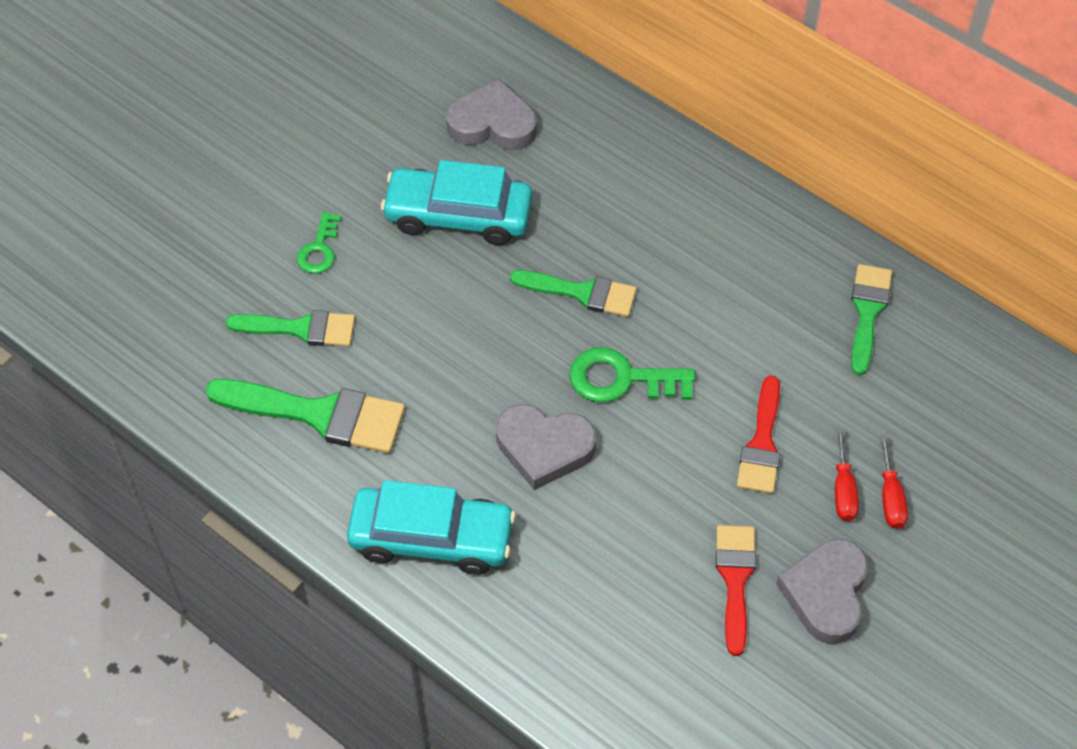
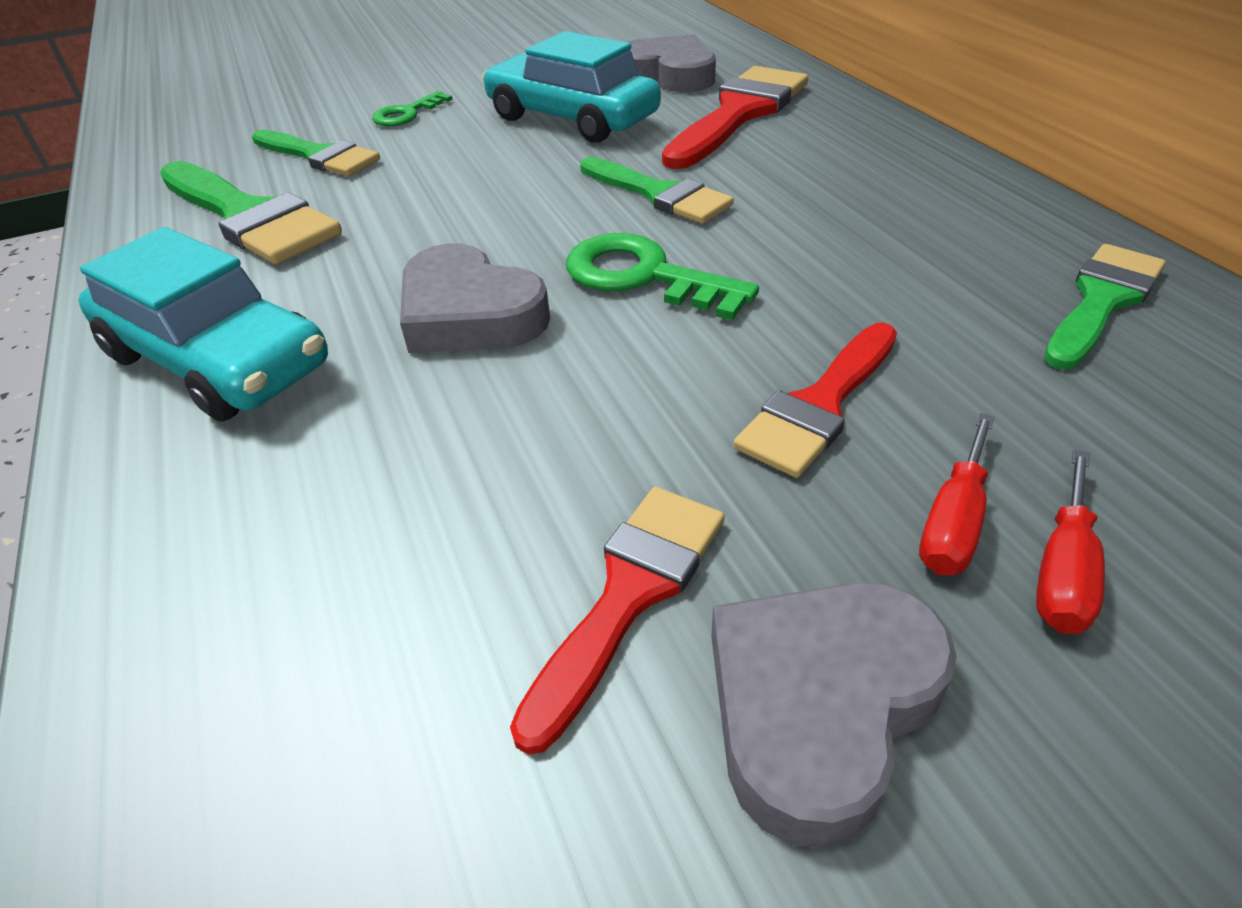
camera: 30 degrees right, 15 degrees down
none -> red brush [662,66,808,169]

